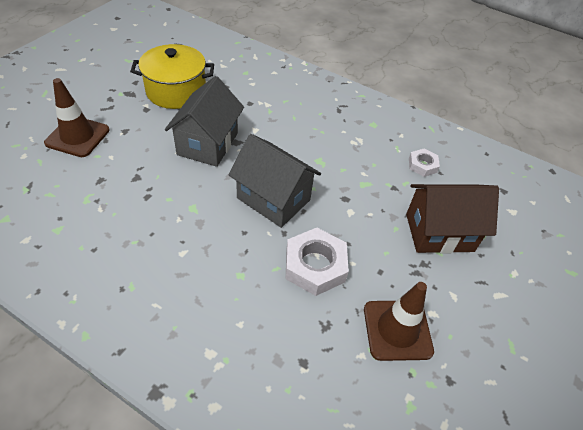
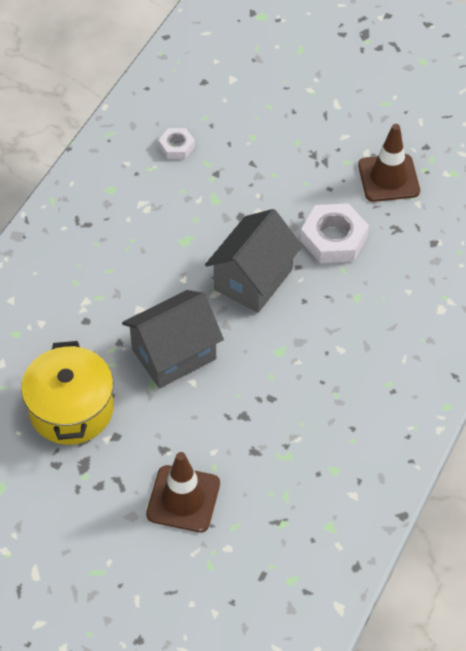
camera: 90 degrees left, 5 degrees up
grey house [165,76,244,167] -> grey house turned 45 degrees counterclockwise [122,290,224,388]
brown house [406,184,499,254] -> none

